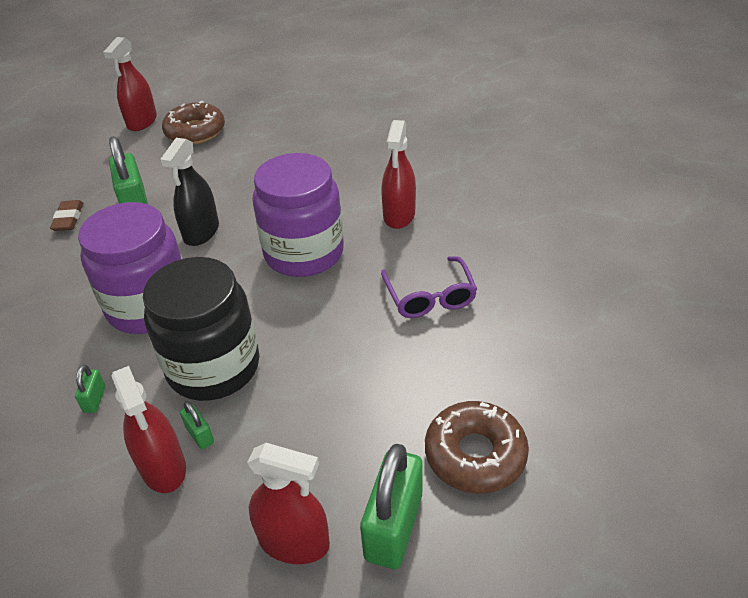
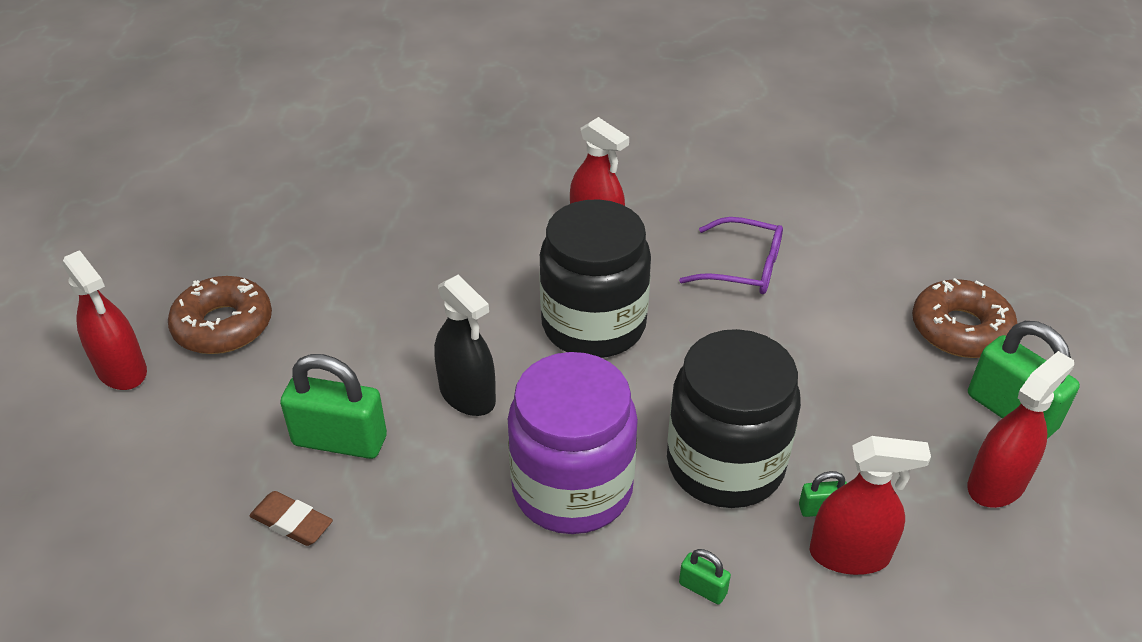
camera: 60 degrees left, 0 degrees up
purple jar [252,153,344,277] -> black jar [539,199,651,358]

